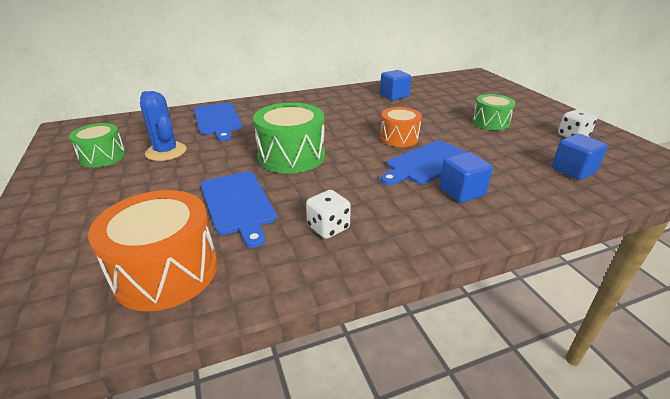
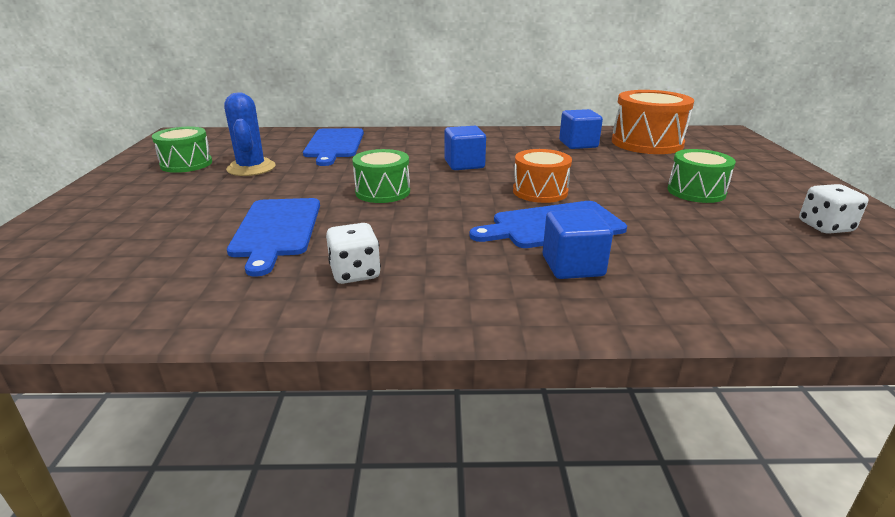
camera: 20 degrees right, 5 degrees down
orange drum [88,190,218,311] -> orange drum moved to [612,90,694,154]
green drum [253,103,325,174] -> green drum [352,149,410,203], size x0.63
blue cube [552,134,608,180] -> blue cube moved to [444,126,486,170]

